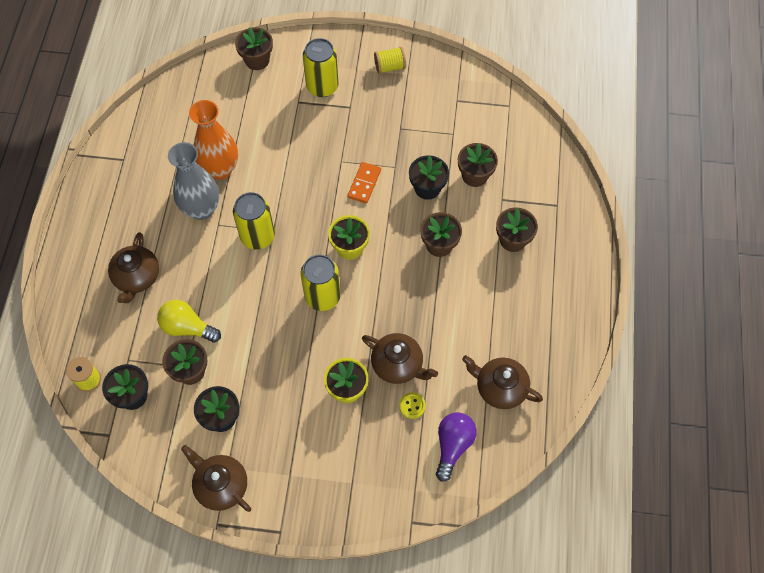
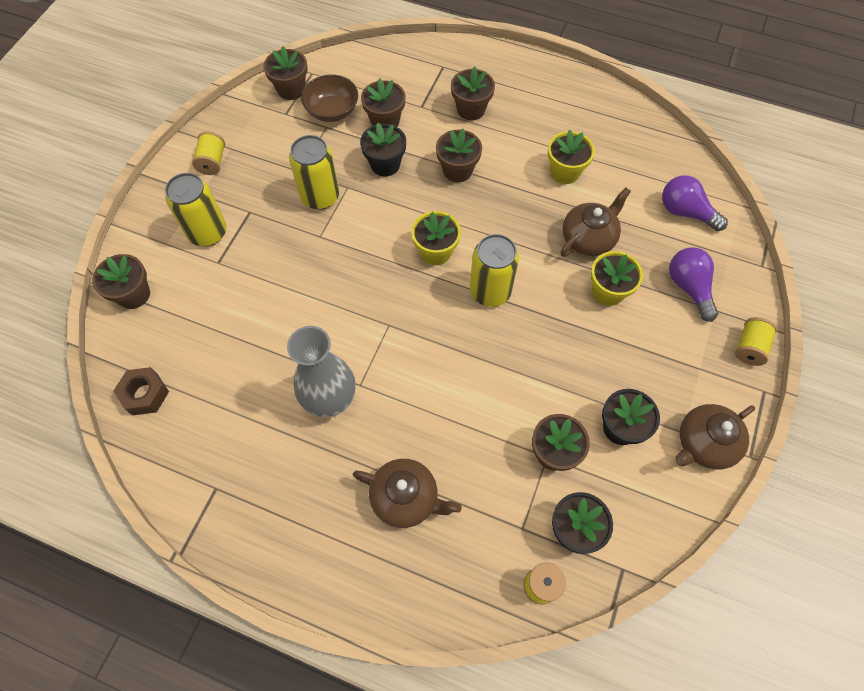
camera: 75 degrees left, 0 degrees up
yellow light bulb [157,300,221,343] -> none
orange vase [189,100,238,180] -> none
yellow can [233,192,275,250] -> yellow can moved to [289,135,339,210]
orange domino [347,162,381,204] -> none
yellow button [399,392,426,419] -> none
brown teapot [462,355,543,409] -> none
none -> brown nut [114,367,169,416]
none -> brown flower pot [263,46,308,100]
none -> brown bowl [301,75,358,122]
none -> yellow flower pot [548,130,595,184]
none -> purple light bulb [669,247,718,322]
none -> yellow spool [735,317,777,366]

